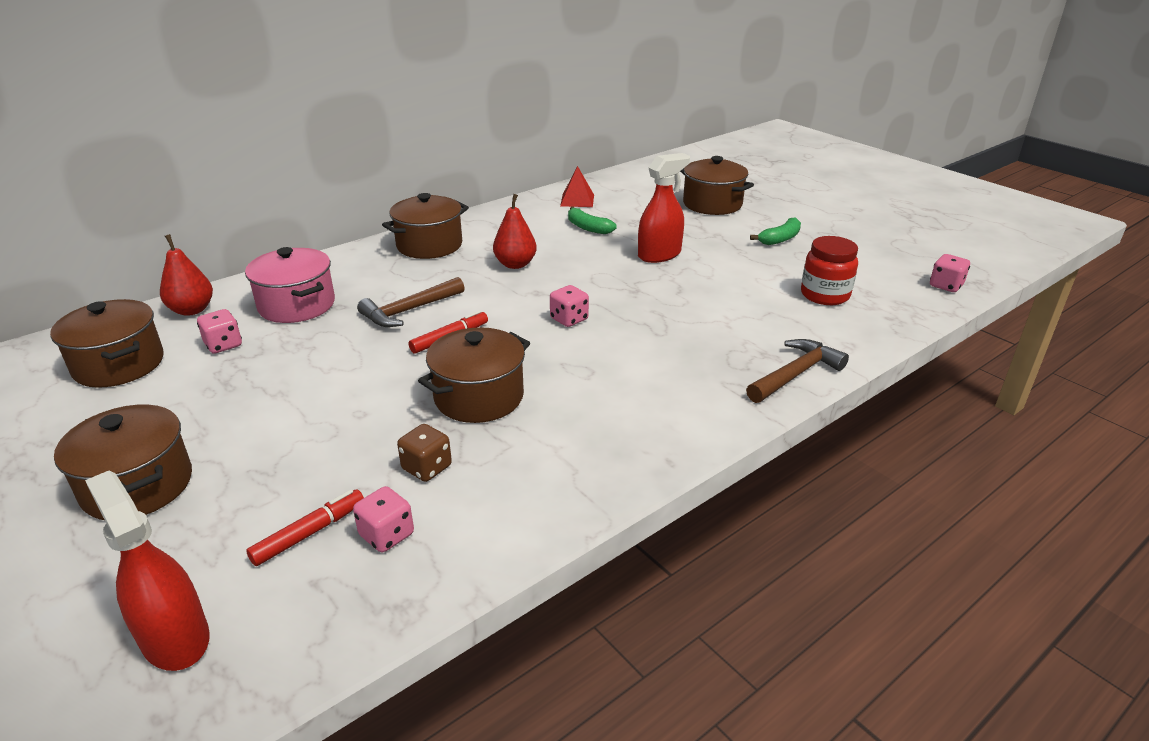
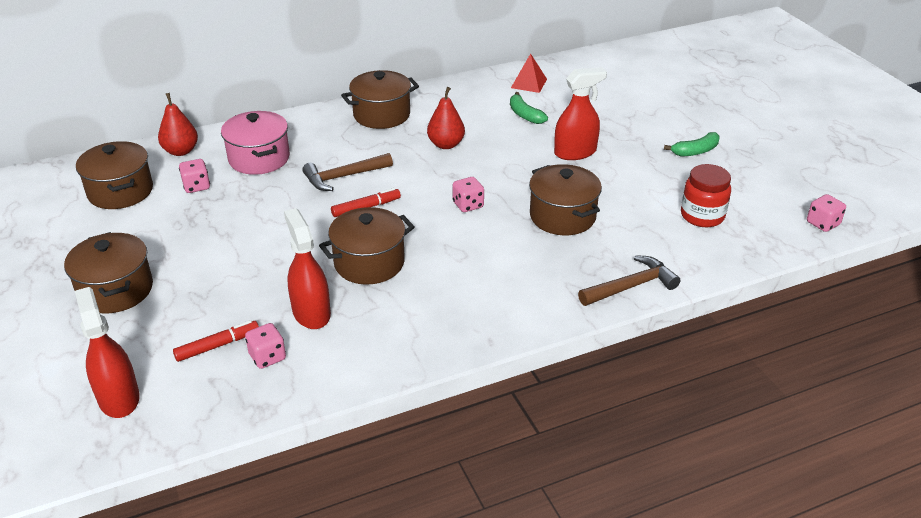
camera: 15 degrees right, 5 degrees up
brown dice [397,424,452,482] -> red spray bottle [284,208,331,329]
brown pot [680,156,754,215] -> brown pot moved to [529,164,602,235]

